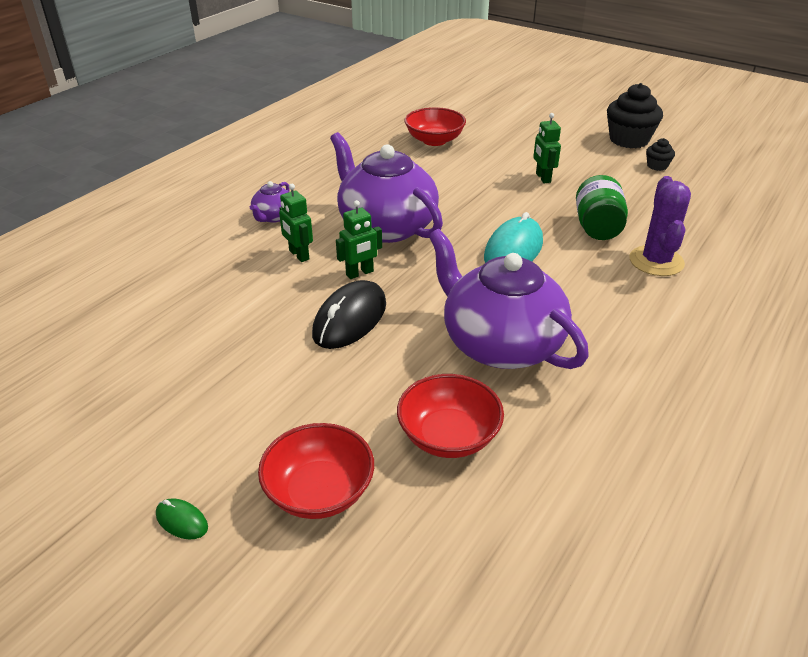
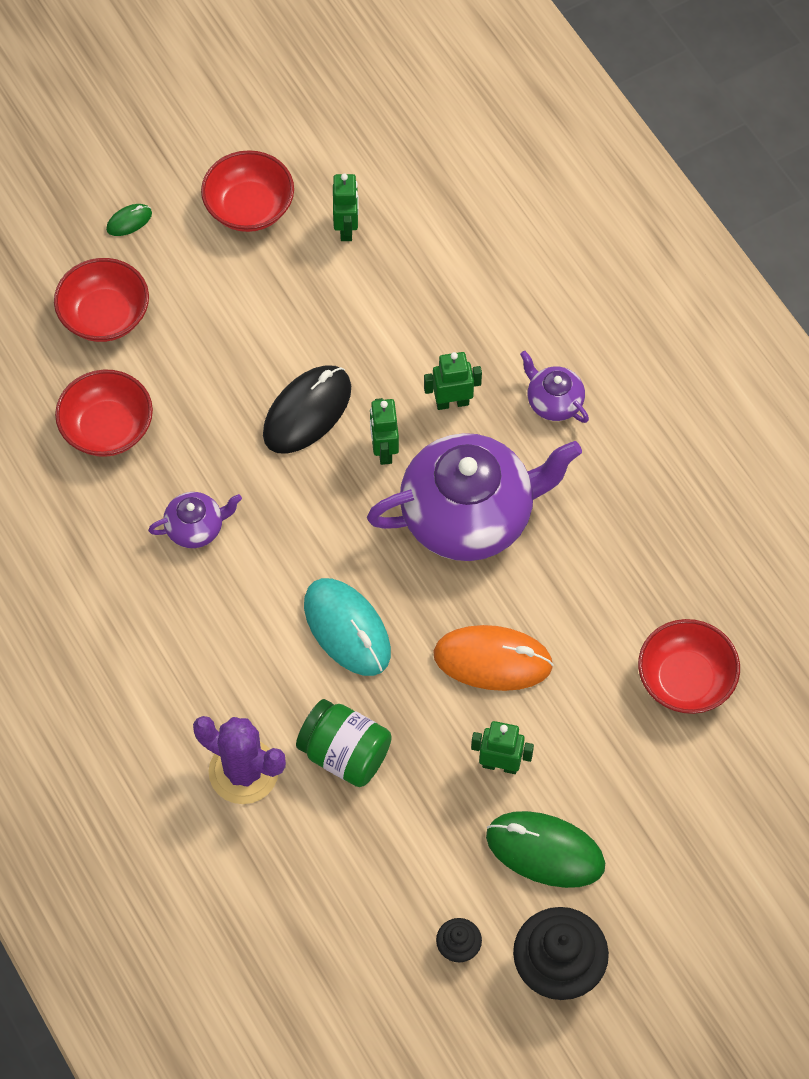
camera: 115 degrees right, 25 degrees up
black mouse [312,280,386,349] -> black mouse turned 75 degrees clockwise [263,365,351,454]
purple teapot [429,229,589,369] -> purple teapot [148,492,242,548], size x0.45
none -> red bowl [201,150,294,232]
none -> green robot [333,173,359,241]
none -> orange mouse [433,625,554,691]
none -> green mouse [486,811,605,888]

